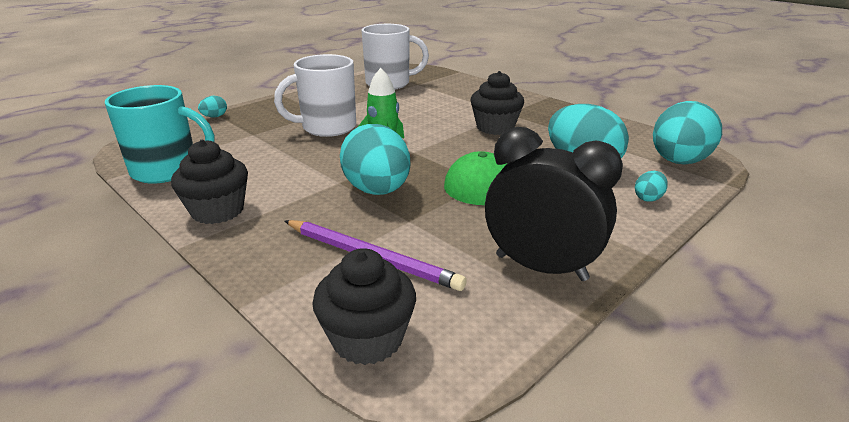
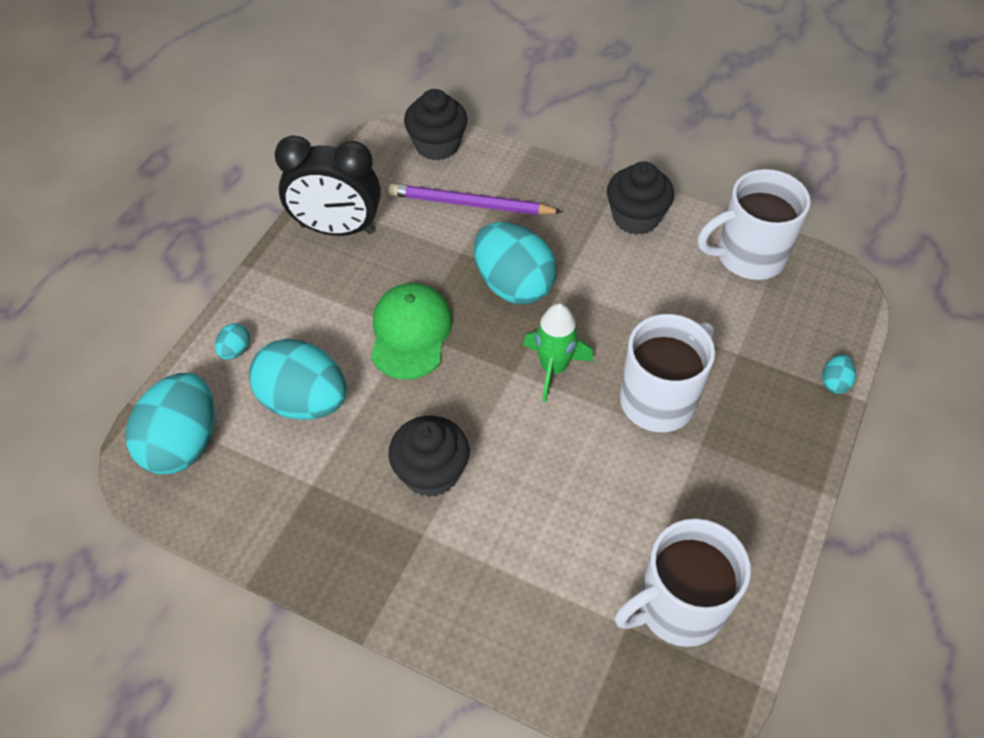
camera: 160 degrees right, 25 degrees up
turquoise mug [105,85,215,183] -> white mug [697,169,811,280]

